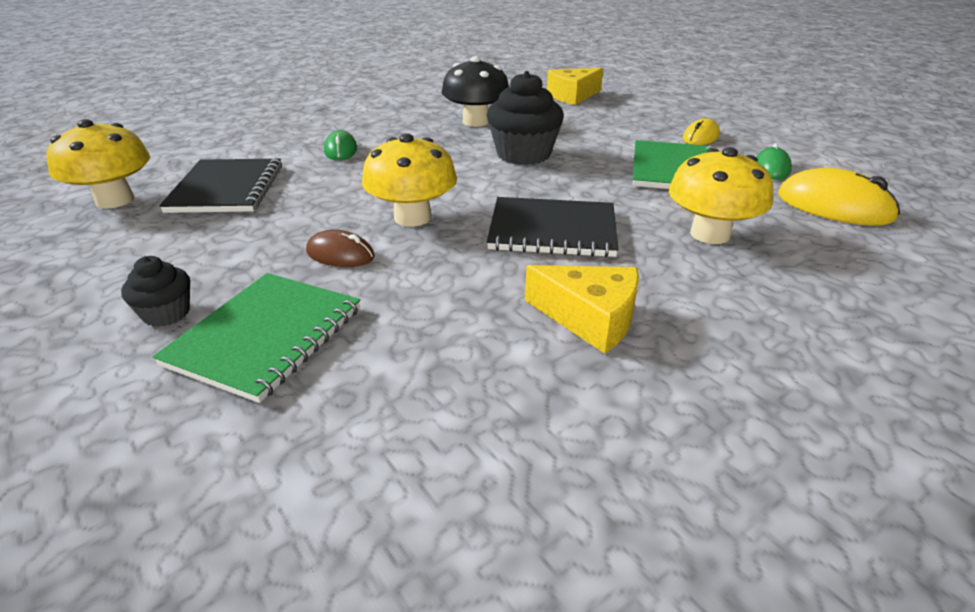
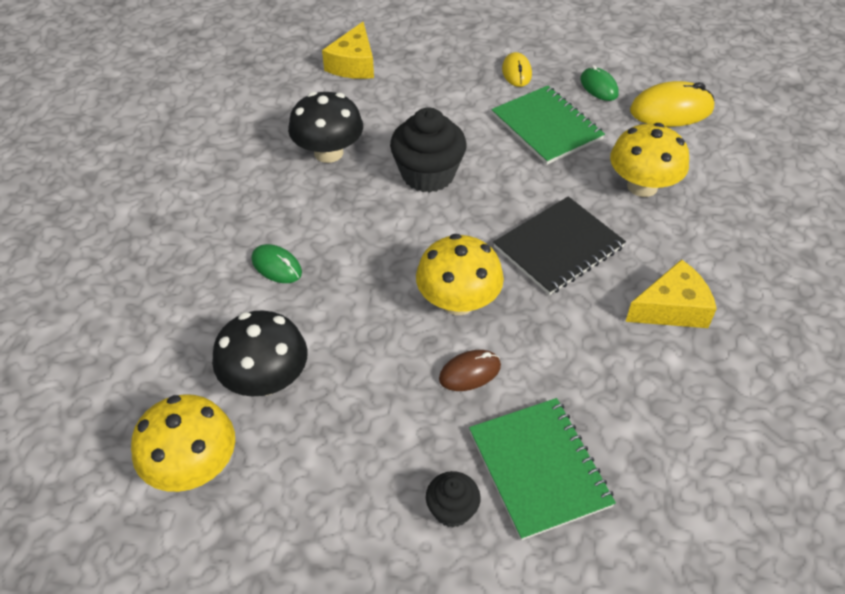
camera: 45 degrees left, 15 degrees up
black notebook [159,159,282,213] -> black mushroom [212,310,308,396]

